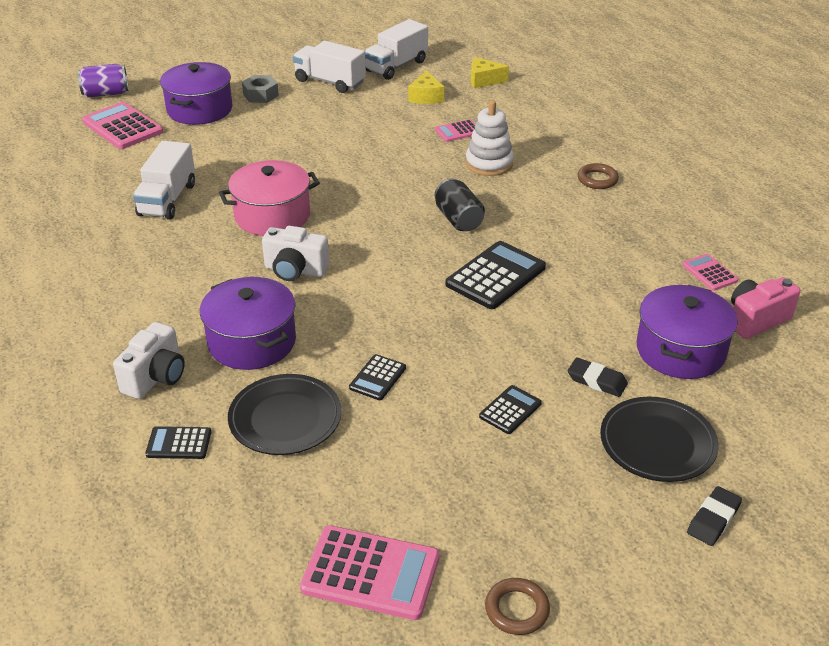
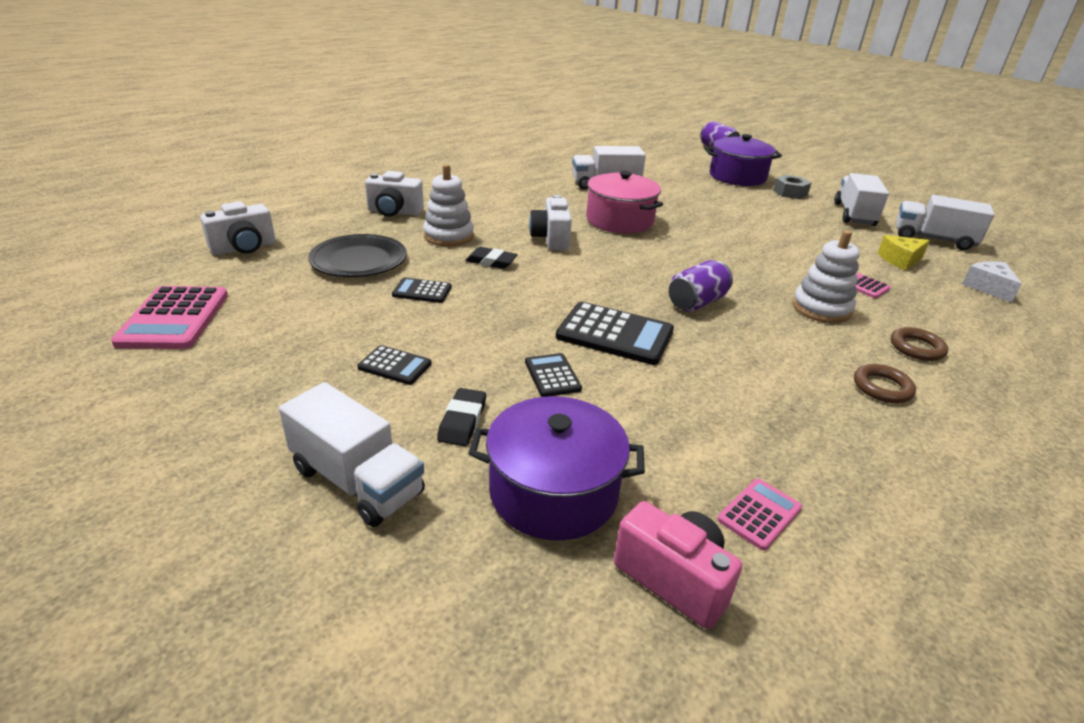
camera: 70 degrees right, 5 degrees down
pink calculator [82,102,163,149] -> none
black calculator [145,426,211,459] -> black calculator moved to [525,353,582,397]
purple pot [200,277,296,370] -> white stacking toy [423,164,474,247]
black can [435,178,485,231] -> purple can [669,260,733,312]
yellow cheese [471,57,509,88] -> white cheese [962,261,1022,303]
brown ring [485,578,550,635] -> brown ring moved to [891,327,948,361]
black plate [600,397,719,482] -> white truck [279,382,425,527]
black eraser [687,486,742,546] -> black eraser moved to [465,247,518,269]
none -> white camera [200,201,275,255]

